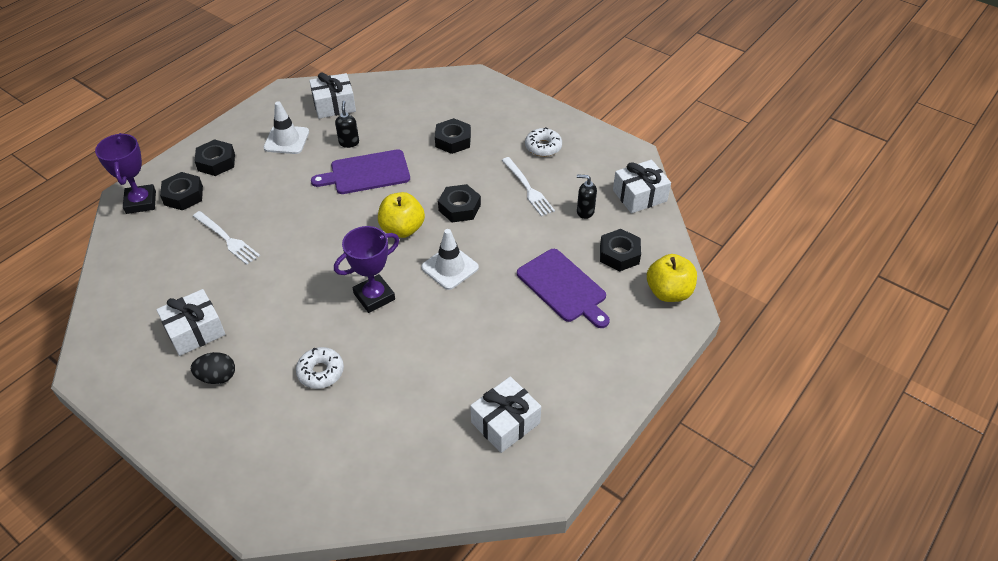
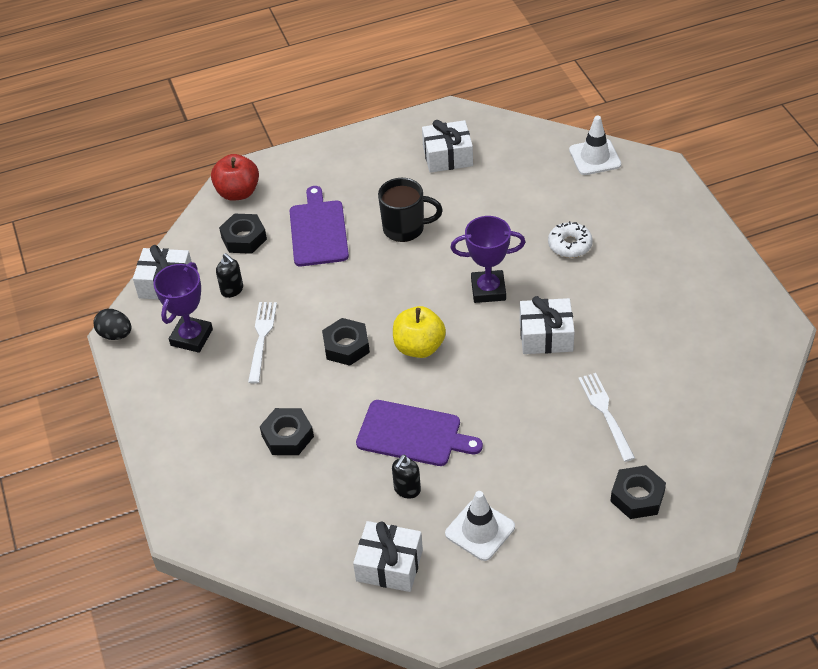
camera: 145 degrees left, 0 degrees up
purple trophy [95,133,156,214] -> purple trophy moved to [153,262,213,353]
white gift [156,289,226,356] -> white gift moved to [520,296,575,354]
black egg [191,352,235,384] -> black egg moved to [93,309,132,340]
black nut [194,139,235,176] -> none
white traffic cone [421,229,479,290] -> white traffic cone moved to [569,116,621,175]
white donut [525,127,562,157] -> none
yellow apple [647,254,697,302] -> red apple [211,154,259,201]
none -> black mug [378,178,443,242]

